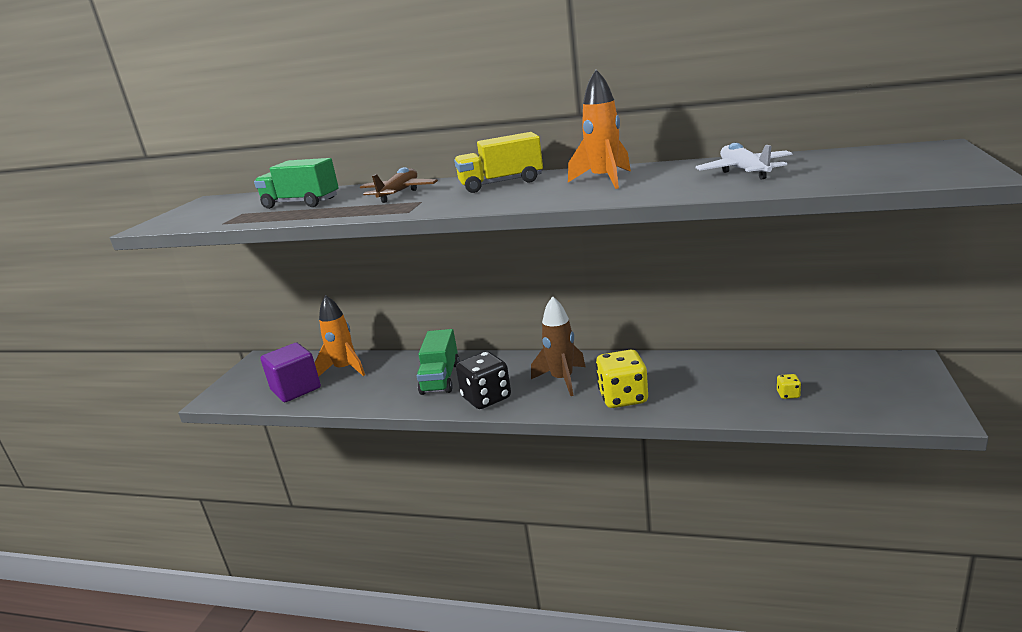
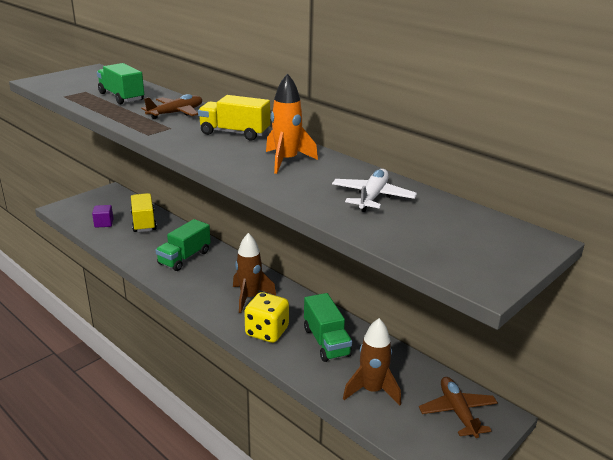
camera: 25 degrees right, 5 degrees up
purple cube [261,343,321,402] -> purple cube [92,205,113,228], size x0.57
orange rocket [314,295,365,377] -> yellow truck [131,193,157,232]
black dice [456,351,511,409] -> none
yellow dice [777,374,801,399] -> brown rocket [343,318,401,406]
none -> green truck [304,293,352,362]
none -> brown plane [419,377,498,438]

